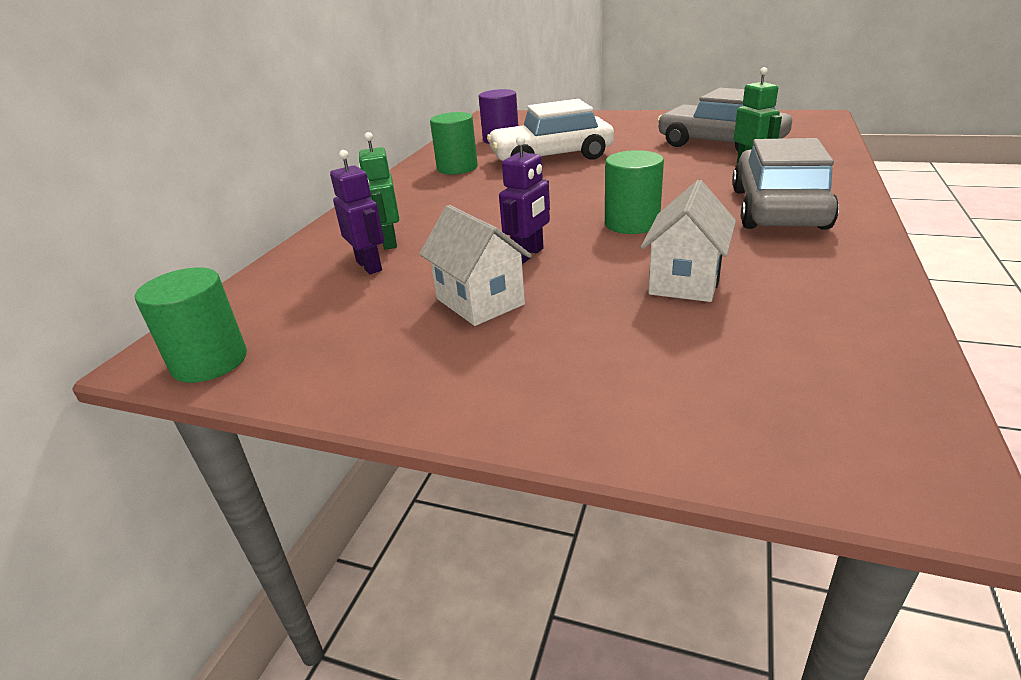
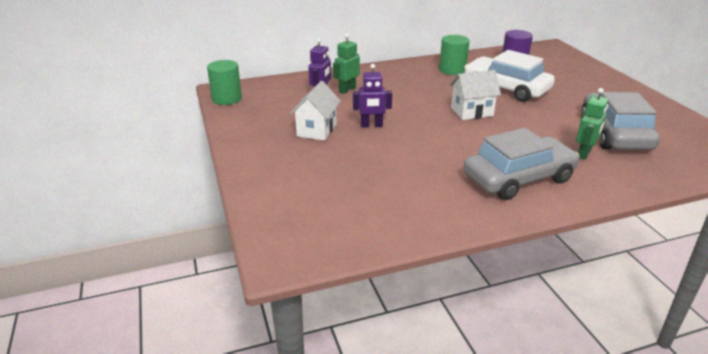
camera: 50 degrees right, 0 degrees up
green cylinder [605,150,664,234] -> none
white house [641,180,736,302] -> white house moved to [450,70,501,120]

